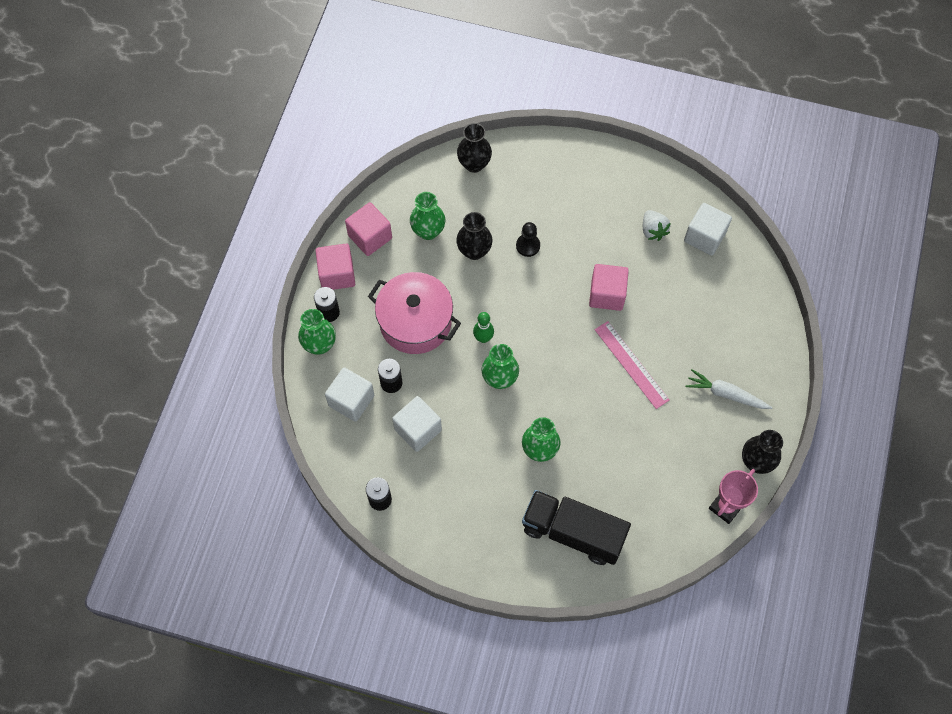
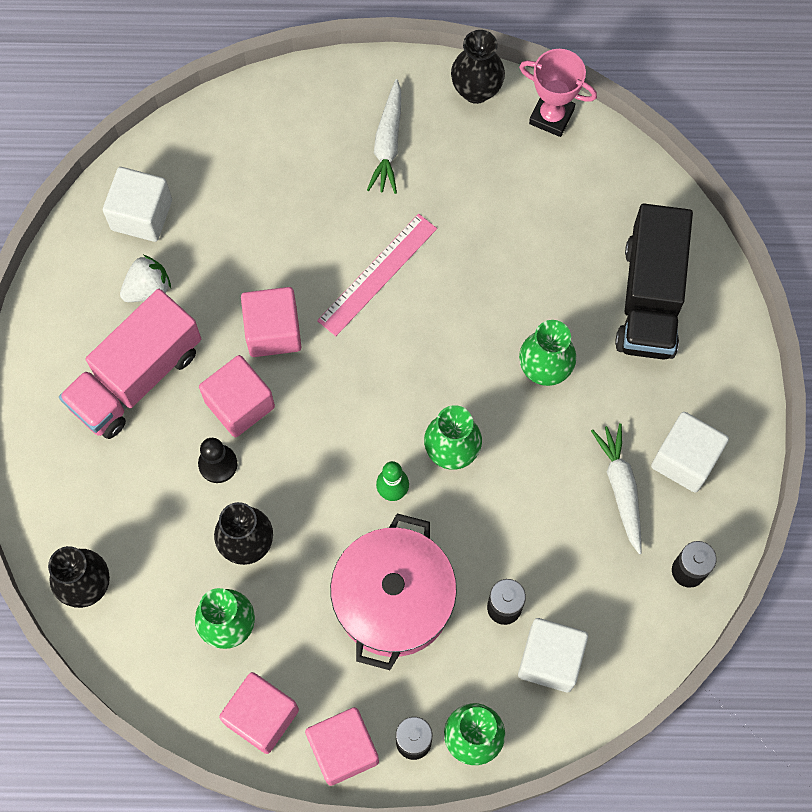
camera: 105 degrees left, 5 degrees up
white cube [392,396,442,452] -> white cube moved to [651,412,729,493]
none -> pink truck [59,289,201,439]
none -> pink cube [199,355,275,437]
none -> white carrot [591,423,642,554]

